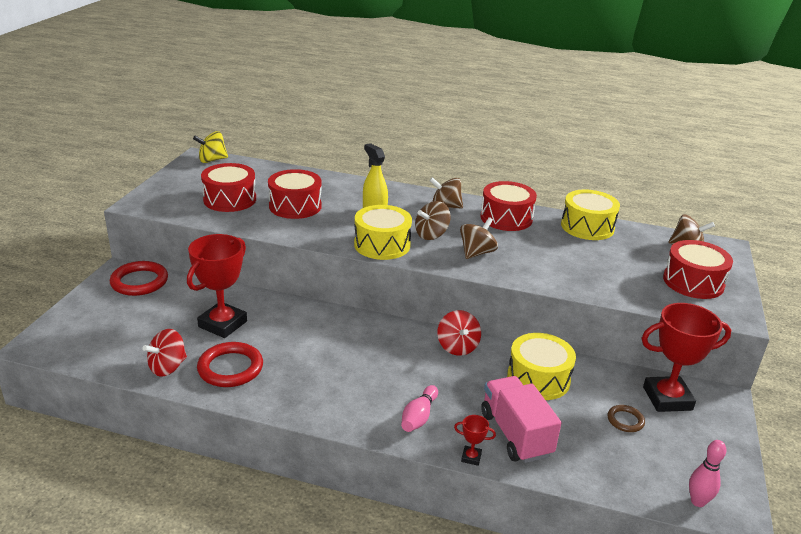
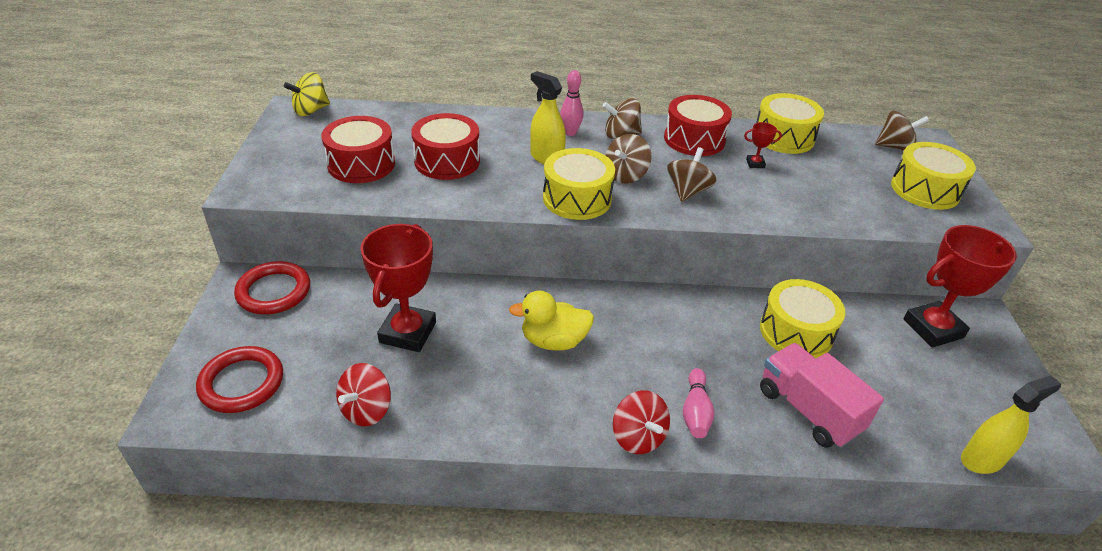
camera: 15 degrees left, 10 degrees up
red ring [197,342,263,387] -> red ring moved to [196,346,283,413]
red spinning top [437,310,481,356] -> red spinning top moved to [613,390,670,454]
red trophy [454,415,496,466] -> red trophy moved to [744,122,782,168]
brown ring [607,405,645,432] -> none
red drum [663,240,733,299] -> yellow drum [891,142,976,210]
pink bowling pin [689,440,726,507] -> pink bowling pin moved to [560,70,584,136]
none -> yellow duck [509,290,594,351]
none -> yellow spray bottle [961,375,1061,474]

